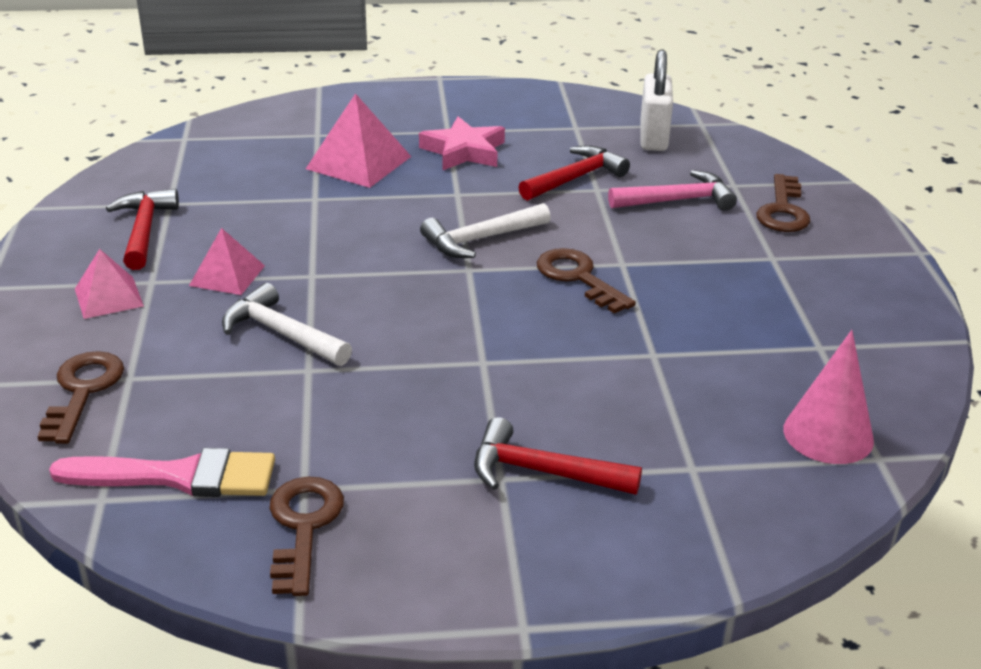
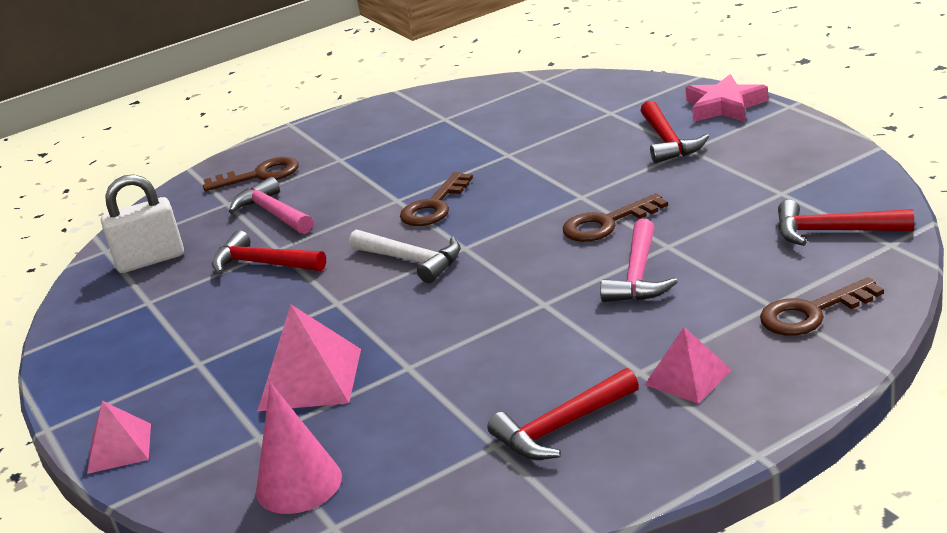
camera: 110 degrees left, 5 degrees down
pink brush [49,448,275,497] -> red hammer [778,200,914,246]
pink pyramid [189,228,265,295] -> pink pyramid moved to [87,401,151,474]
white hammer [222,283,352,366] -> pink hammer [600,219,678,302]
brown key [269,477,344,596] -> brown key moved to [563,193,668,242]
pink star [419,116,505,170] -> pink star moved to [685,74,768,122]
pink cone [783,330,874,464] -> pink cone moved to [256,382,342,514]

